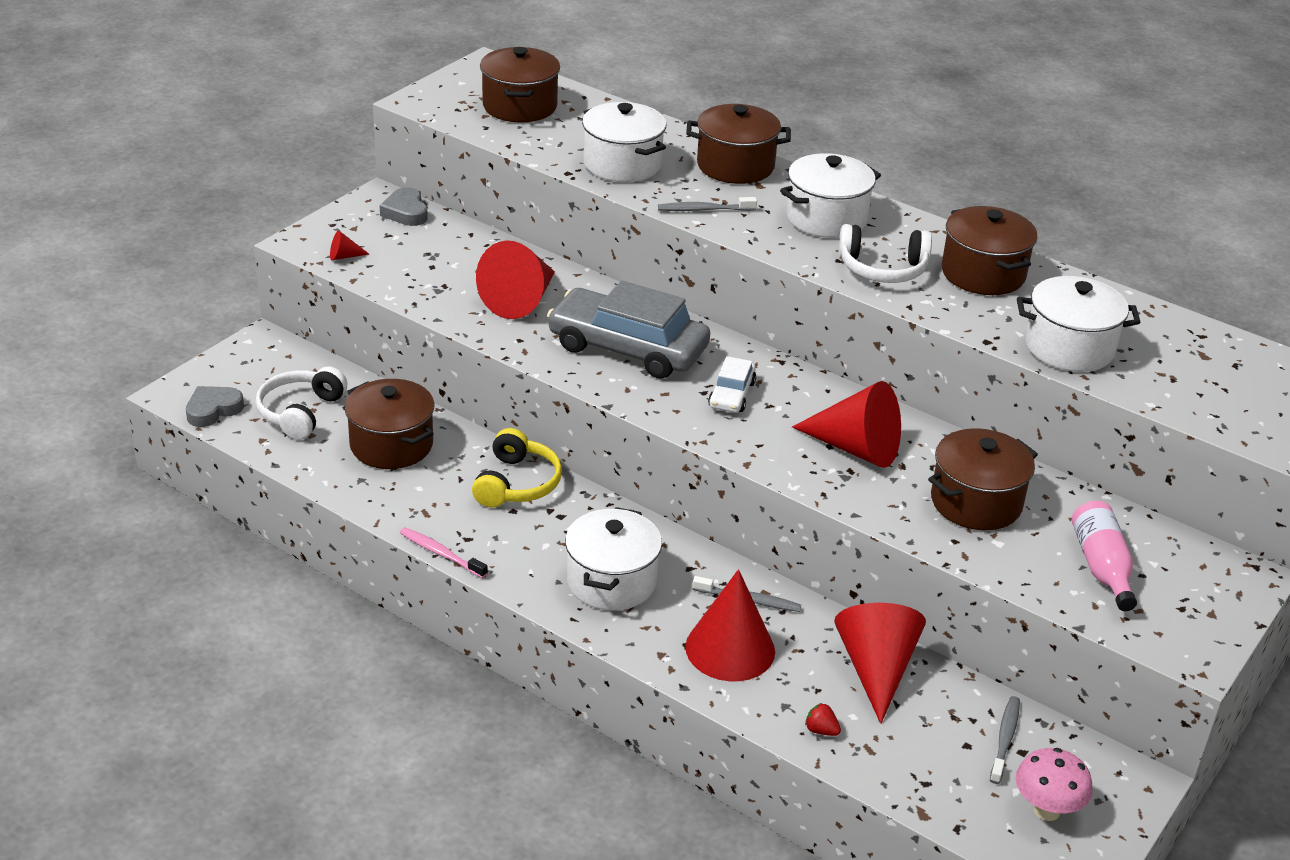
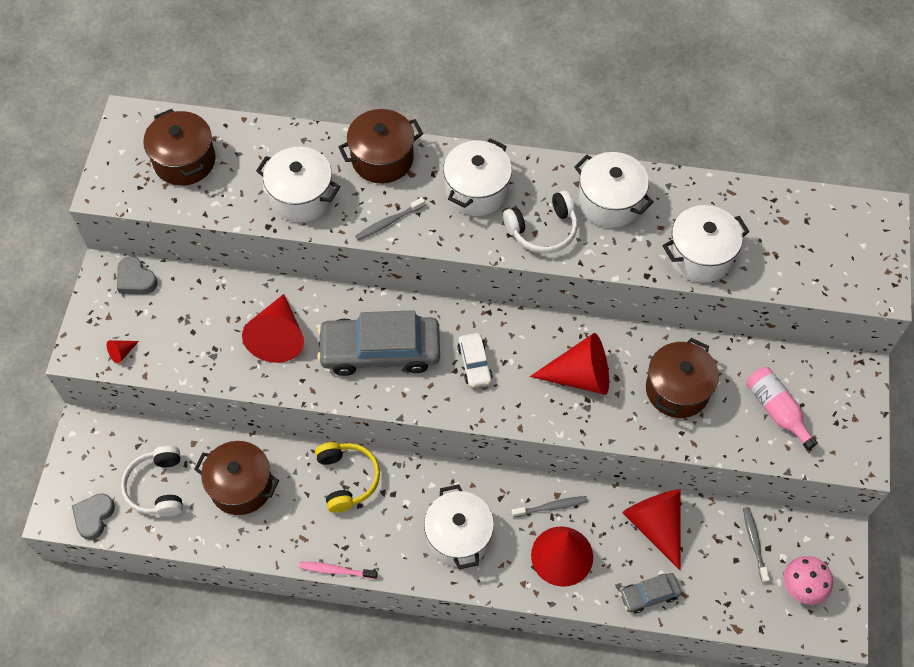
camera: 25 degrees left, 25 degrees up
red strawberry [805,703,841,736] -> grey car [620,573,682,613]
brown pot [942,206,1038,295] -> white pot [574,152,654,228]

